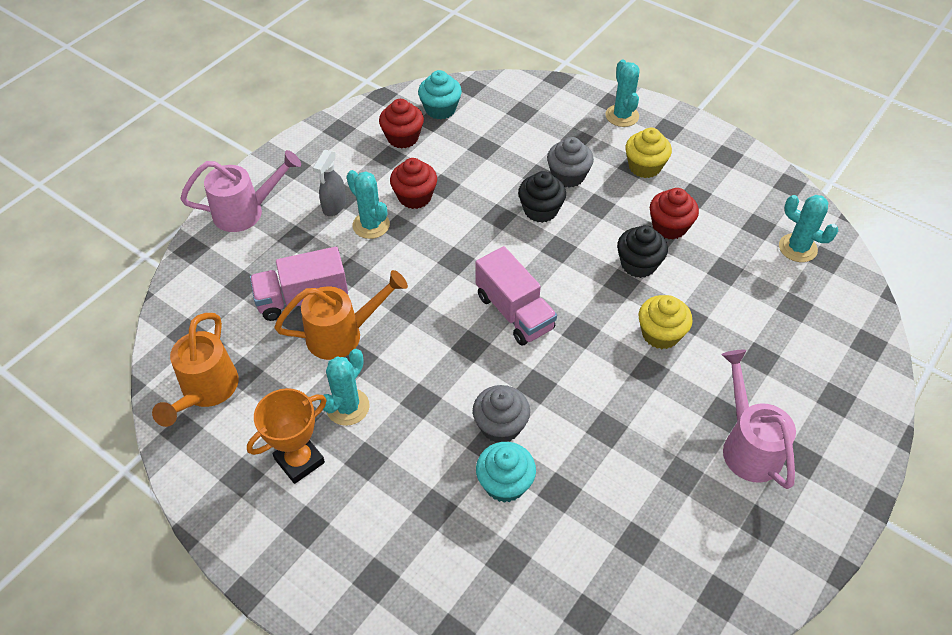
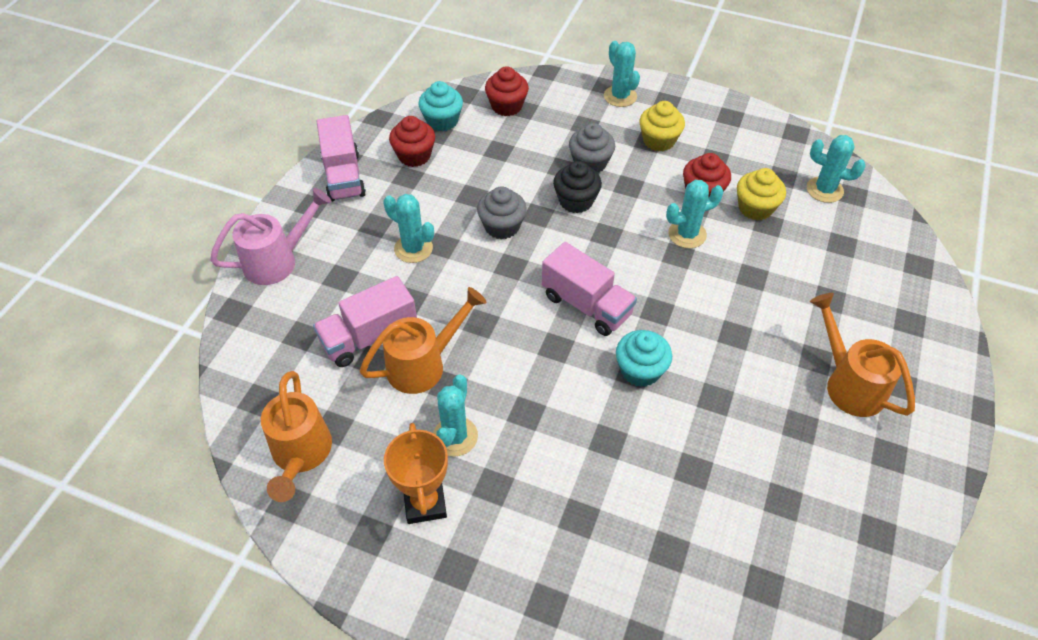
camera: 15 degrees left, 0 degrees up
orange trophy [247,388,327,484] -> orange trophy turned 45 degrees counterclockwise [384,423,448,524]
grey spray bottle [313,150,346,216] -> none
red cupcake [390,158,437,209] -> red cupcake moved to [485,66,529,116]
grey cupcake [473,385,530,443] -> grey cupcake moved to [477,186,527,239]
turquoise cupcake [476,442,536,503] -> turquoise cupcake moved to [616,330,672,387]
black cupcake [617,225,668,278] -> turquoise cactus [666,180,724,248]
yellow cupcake [639,295,693,349] -> yellow cupcake moved to [737,168,786,221]
pink watering can [721,350,796,489] -> orange watering can [810,293,915,417]
none -> pink truck [316,115,366,202]

